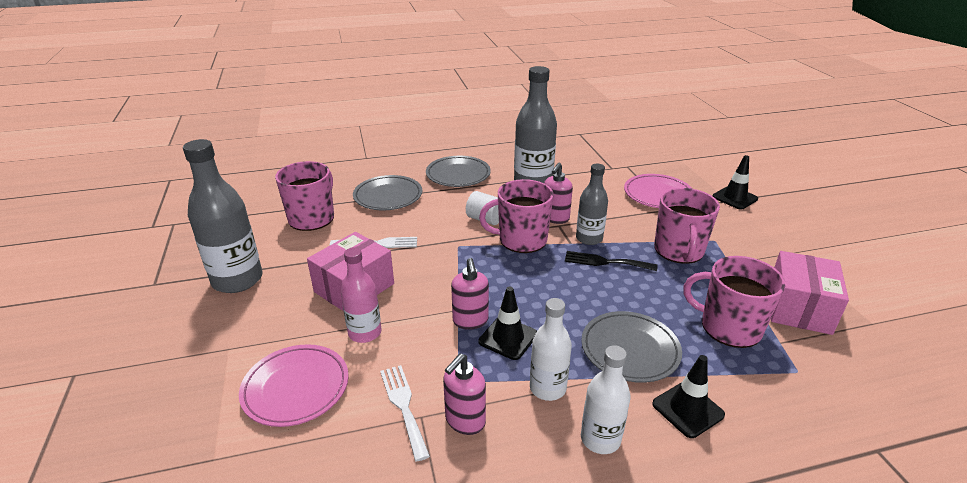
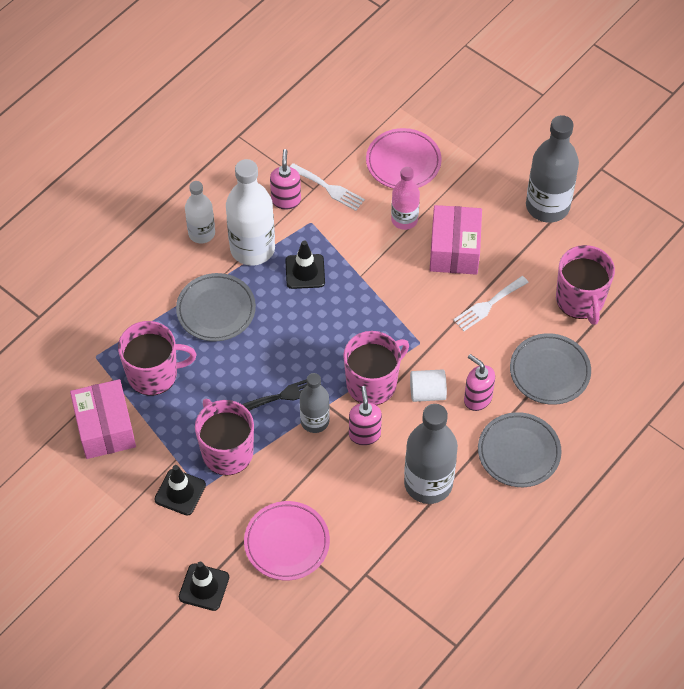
camera: 145 degrees right, 25 degrees up
pink soap dispenser [451,258,489,330] -> pink soap dispenser moved to [464,354,495,411]
white bottle [530,298,572,401] -> white bottle [226,159,275,266], size x1.66
black traffic cone [652,355,725,438] -> black traffic cone moved to [155,465,206,516]

